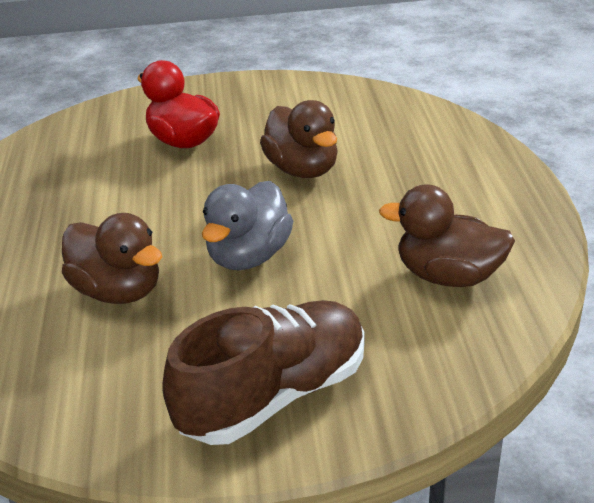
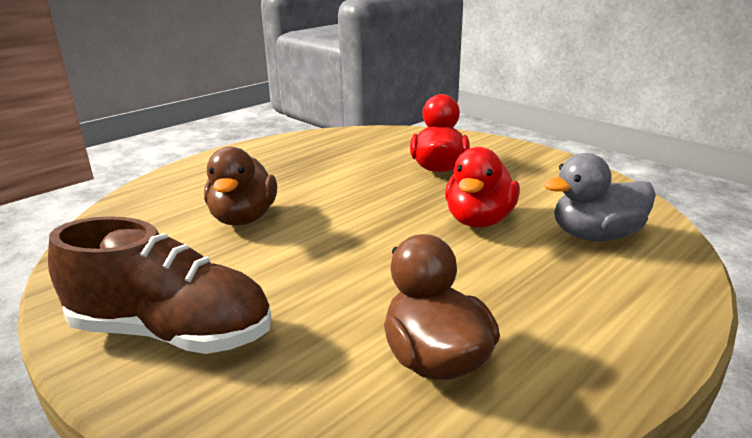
camera: 50 degrees right, 10 degrees down
grey duck [202,181,293,270] -> grey duck moved to [543,153,656,241]
brown duck [260,100,338,178] -> red duck [445,147,520,228]

